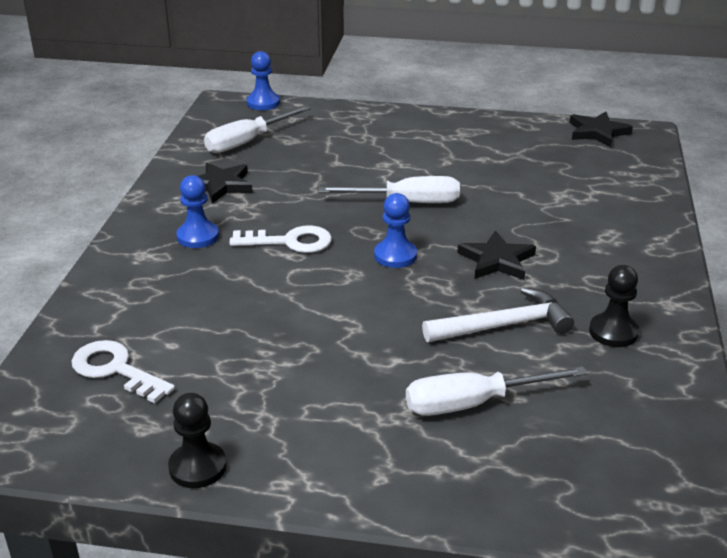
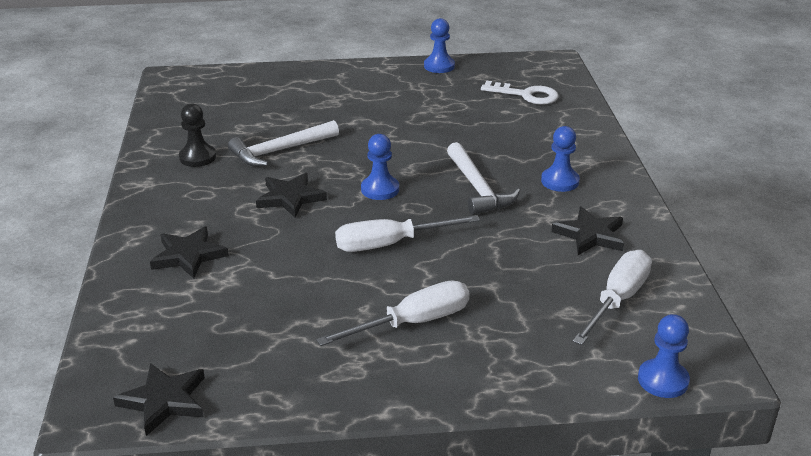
camera: 165 degrees right, 0 degrees up
black pawn [168,393,227,488] -> blue pawn [424,18,455,73]
white key [229,225,332,253] -> white hammer [447,142,520,215]
white screwdriver [406,366,587,416] -> white screwdriver moved to [316,280,470,346]
none -> black star [150,226,229,279]

